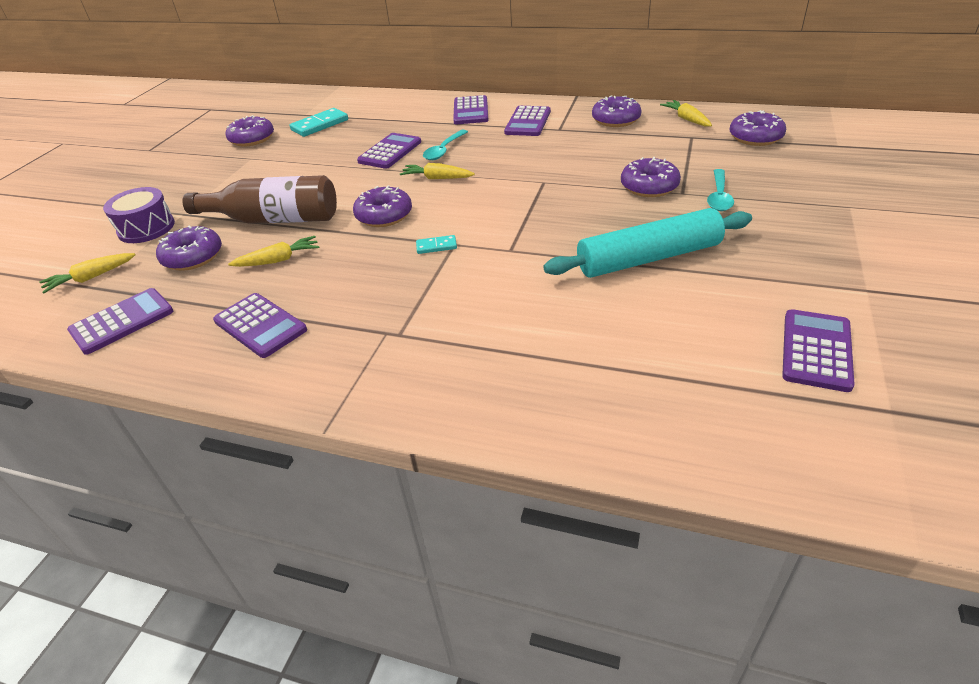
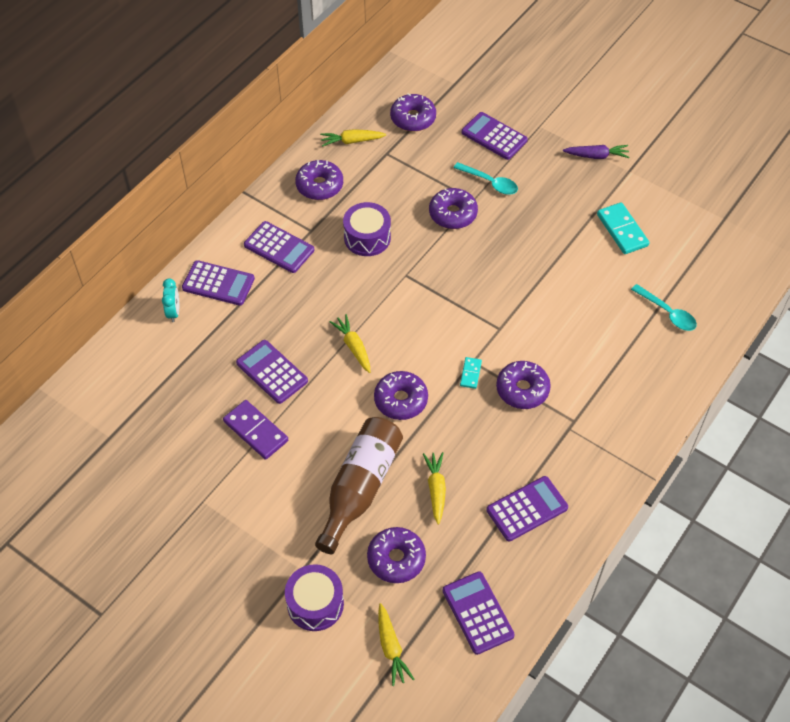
camera: 75 degrees left, 15 degrees up
purple donut [226,115,274,147] -> purple donut moved to [496,361,551,409]
turquoise domino [290,108,348,137] -> turquoise domino moved to [597,202,649,254]
yellow carrot [400,163,475,179] -> yellow carrot turned 120 degrees clockwise [329,314,371,373]
turquoise spoon [423,130,468,160] -> turquoise spoon moved to [631,284,697,331]
turquoise rolling pin [543,208,752,278] -> none
purple calculator [782,309,855,392] -> purple calculator moved to [461,112,528,160]
none -> turquoise clock [162,278,179,322]
none -> purple domino [223,400,288,460]
none -> purple drum [343,202,391,256]
none -> purple carrot [563,145,630,159]

